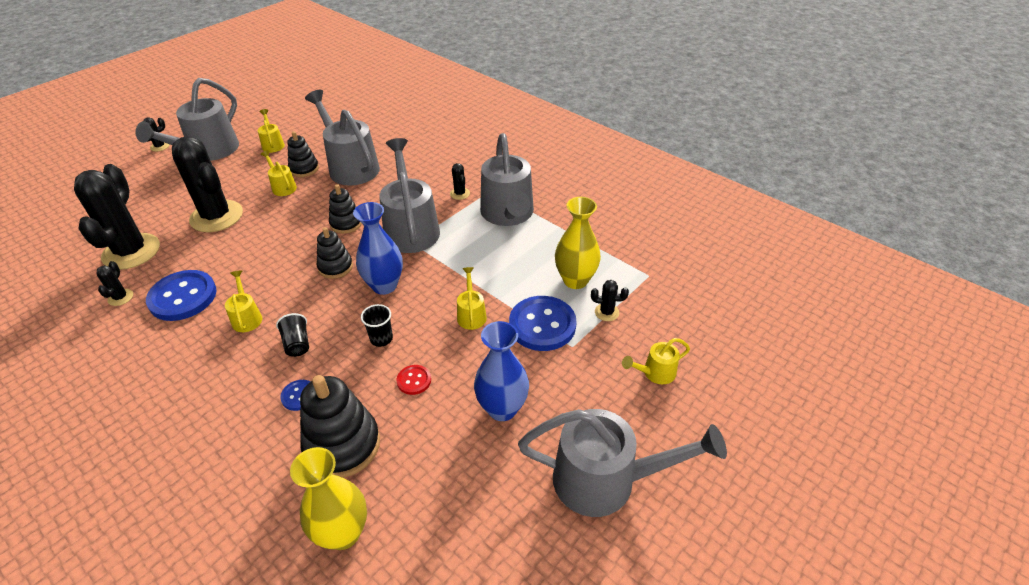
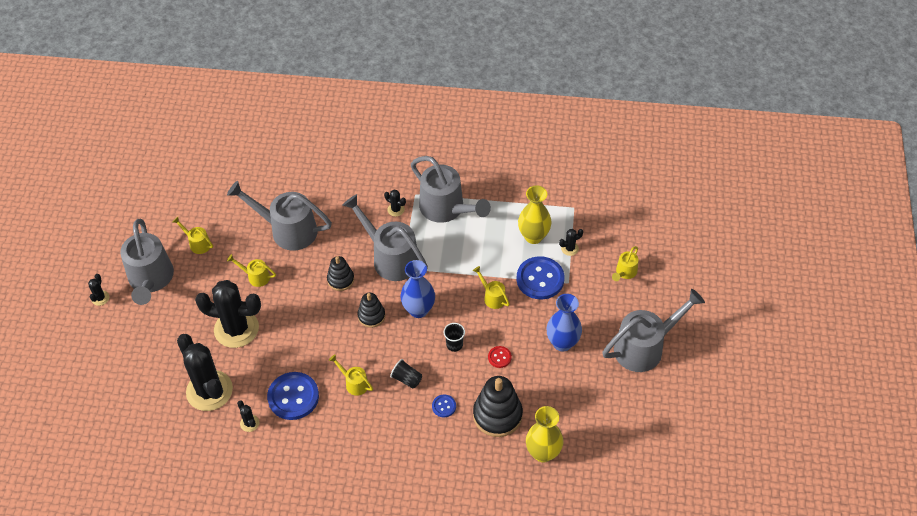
camera: 35 degrees left, 10 degrees up
black stacking toy [287,131,319,177] -> none

